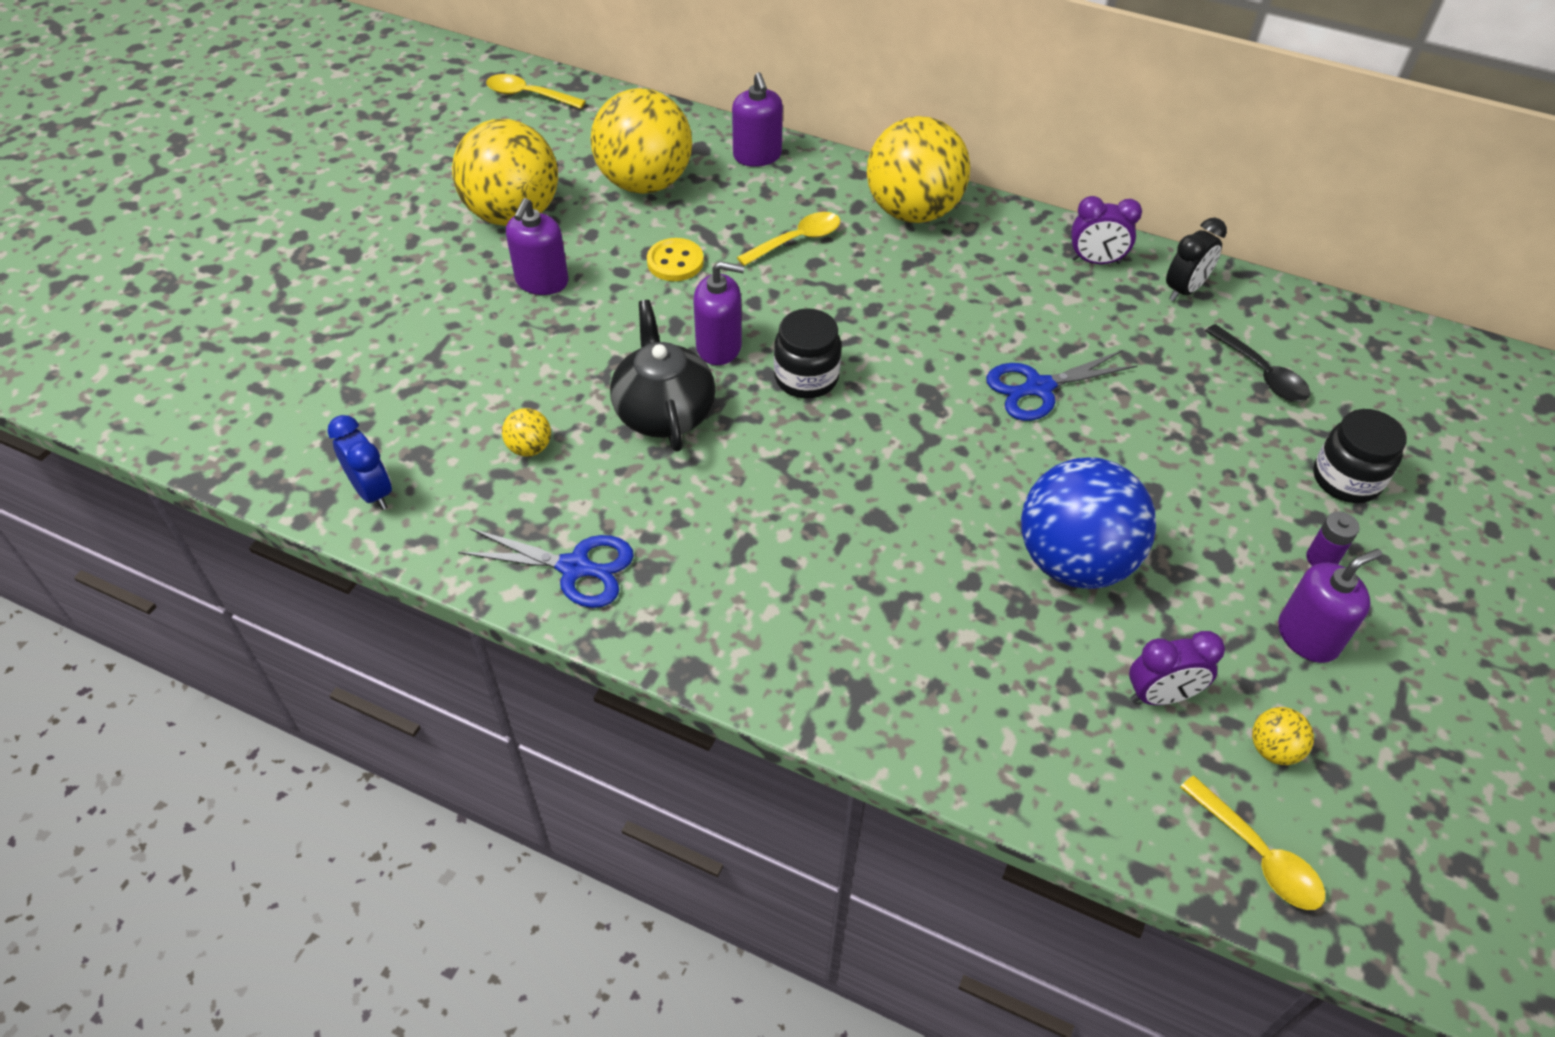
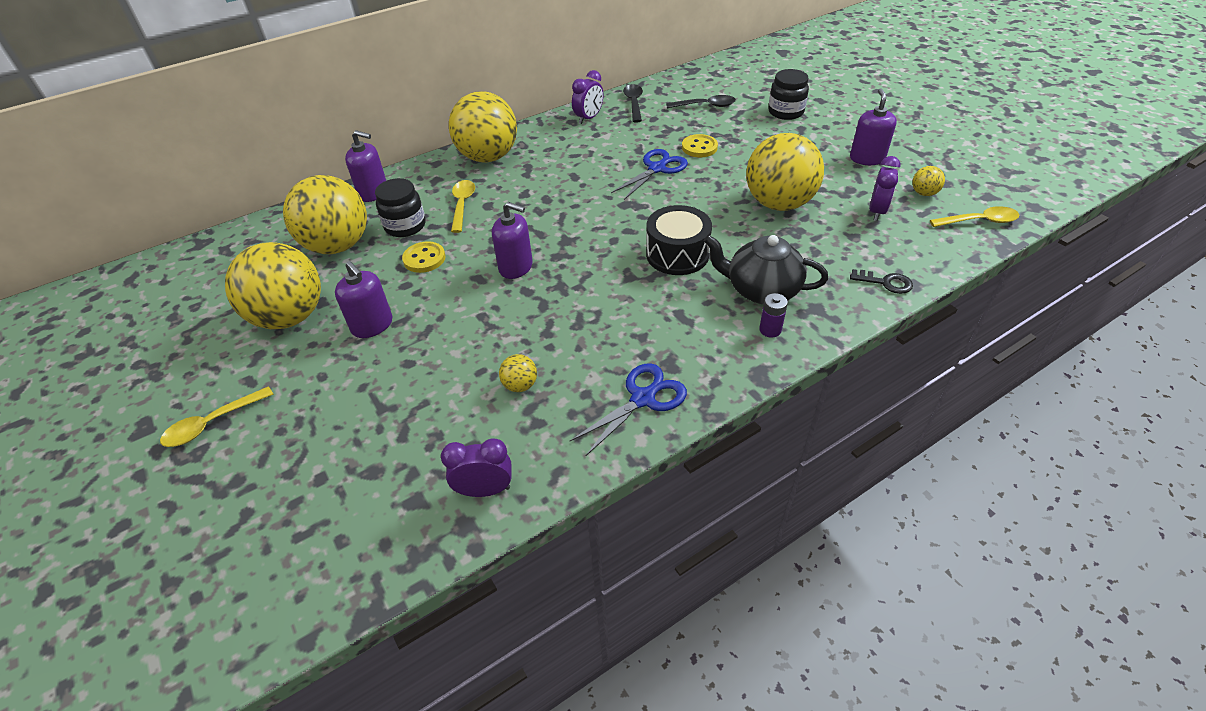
camera: 55 degrees left, 5 degrees down
blue clock [327,415,392,510] -> purple clock [441,439,512,497]
yellow spoon [486,74,586,109] -> yellow spoon moved to [160,386,273,447]
black teapot [610,300,716,451] -> black teapot moved to [704,235,828,304]
purple soap dispenser [693,261,745,365] -> purple soap dispenser turned 75 degrees clockwise [492,202,533,279]
black jar [774,308,841,398] -> black jar moved to [375,178,425,237]
blue scissors [986,350,1138,421] -> blue scissors turned 150 degrees counterclockwise [611,149,688,200]
blue ball [1021,457,1156,589] -> yellow ball [746,133,824,211]
black clock [1166,218,1227,301] -> black spoon [623,84,643,122]
purple battery [1306,511,1360,566] -> purple battery moved to [759,293,788,338]
none -> black drum [646,205,712,275]
none -> yellow button [682,134,718,157]
none -> black key [850,269,913,294]

